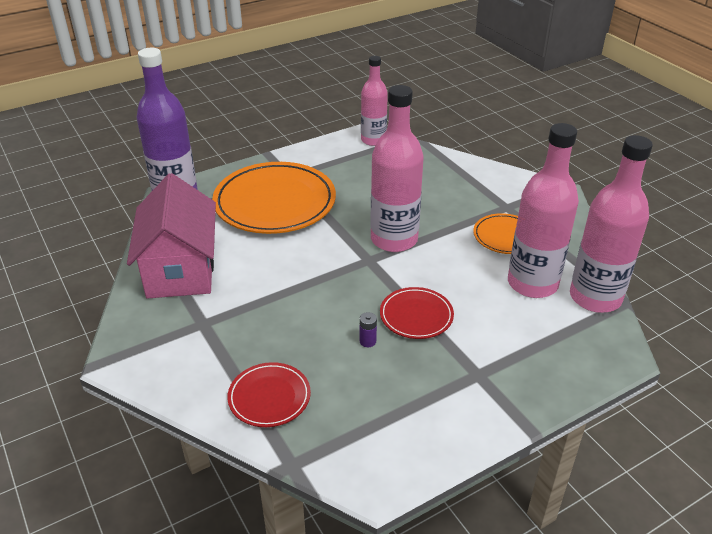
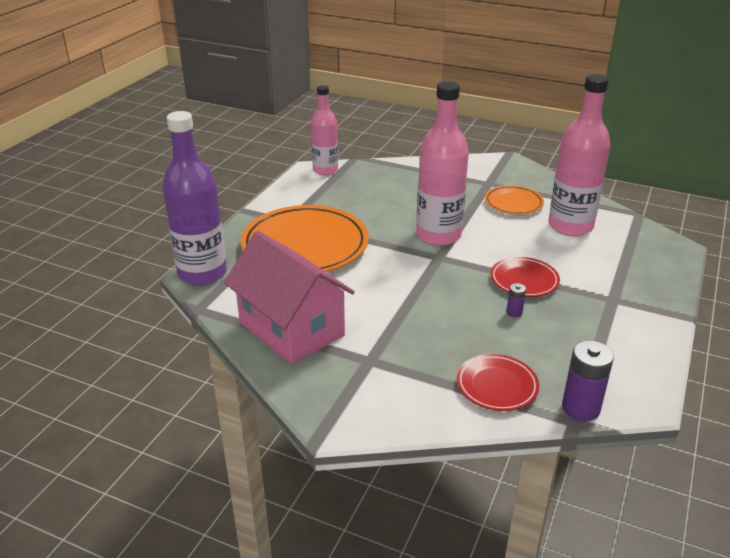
camera: 35 degrees left, 5 degrees down
pink bottle [570,135,653,313] -> none
none -> purple battery [562,340,614,421]

